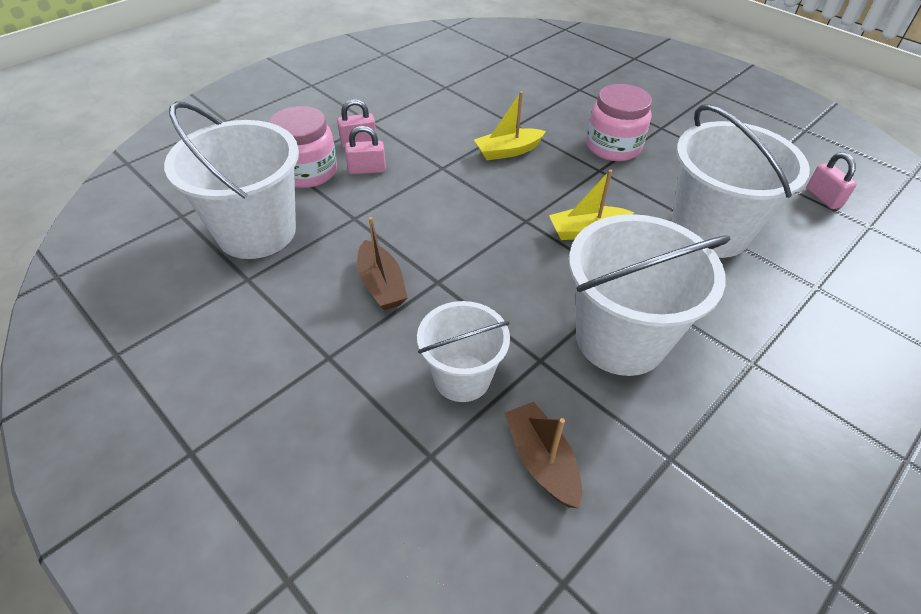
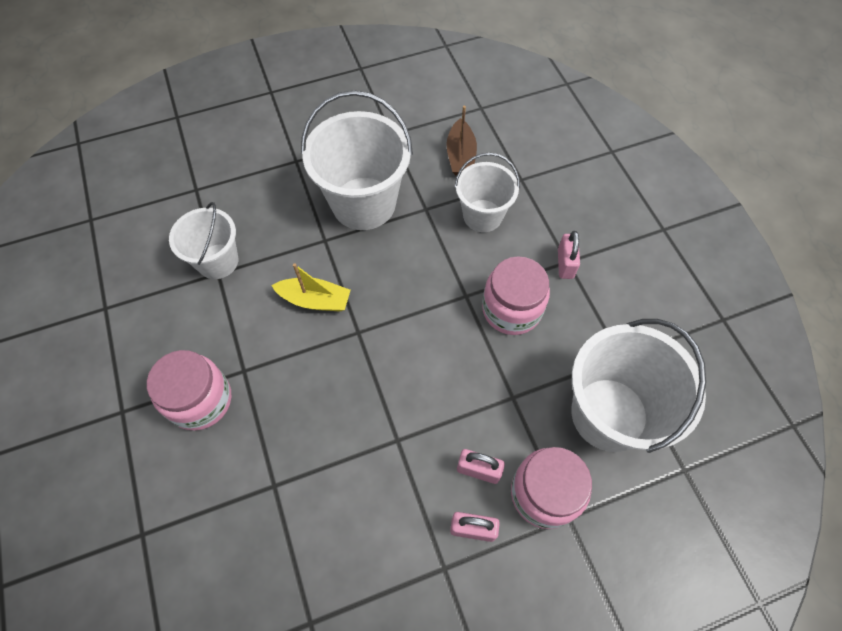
camera: 155 degrees left, 15 degrees up
brown boat [357,217,407,310] -> pink jar [482,256,550,335]
yellow boat [474,91,546,160] -> none
white bucket [672,104,810,258] -> white bucket [169,202,238,279], size x0.61
pink padlock [806,152,857,209] -> pink padlock moved to [558,231,580,279]

